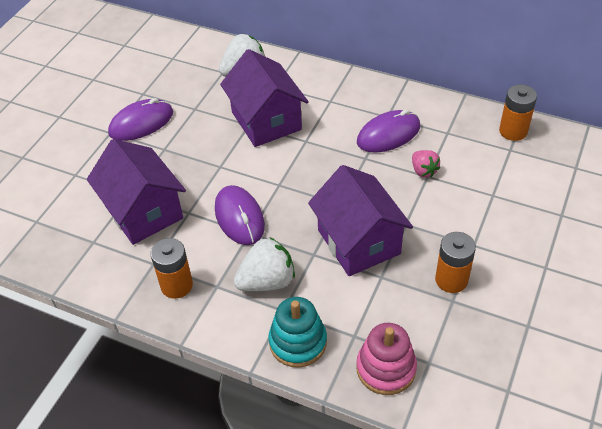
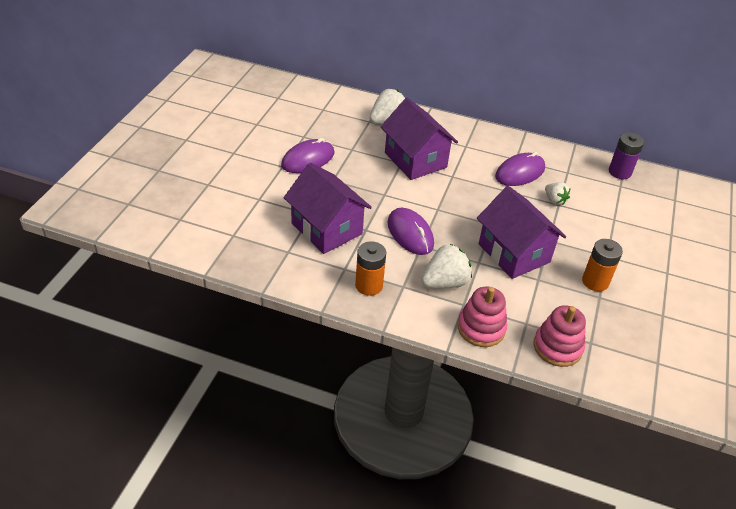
camera: 10 degrees left, 5 degrees down
turquoise stacking toy [268,297,327,368] -> pink stacking toy [457,287,507,347]
pink strawberry [412,150,440,178] -> white strawberry [545,182,571,205]
orange battery [499,84,537,141] -> purple battery [609,132,644,179]

